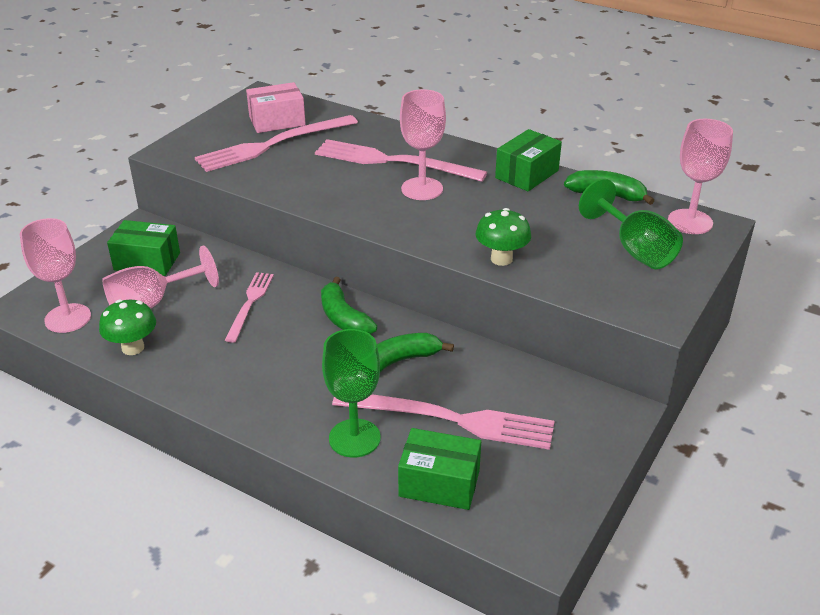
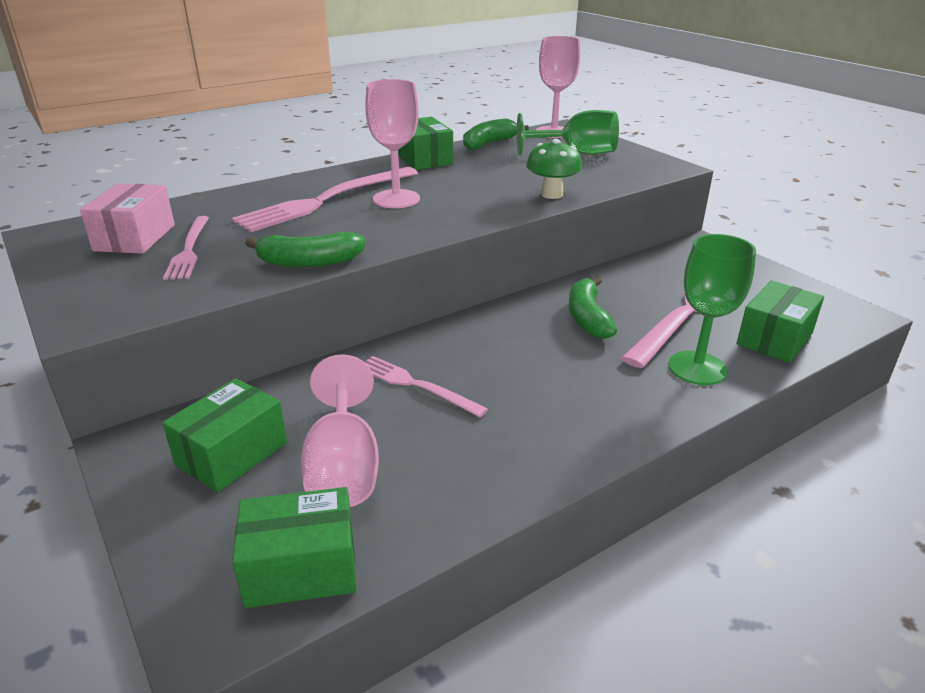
camera: 65 degrees left, 5 degrees down
pink goblet [20,218,91,333] -> green box [232,487,356,608]
green mushroom [99,299,156,355] -> none
pink fork [195,115,358,172] -> pink fork [163,216,209,280], size x0.58
green banana [321,277,377,334] -> green banana moved to [245,232,366,268]

